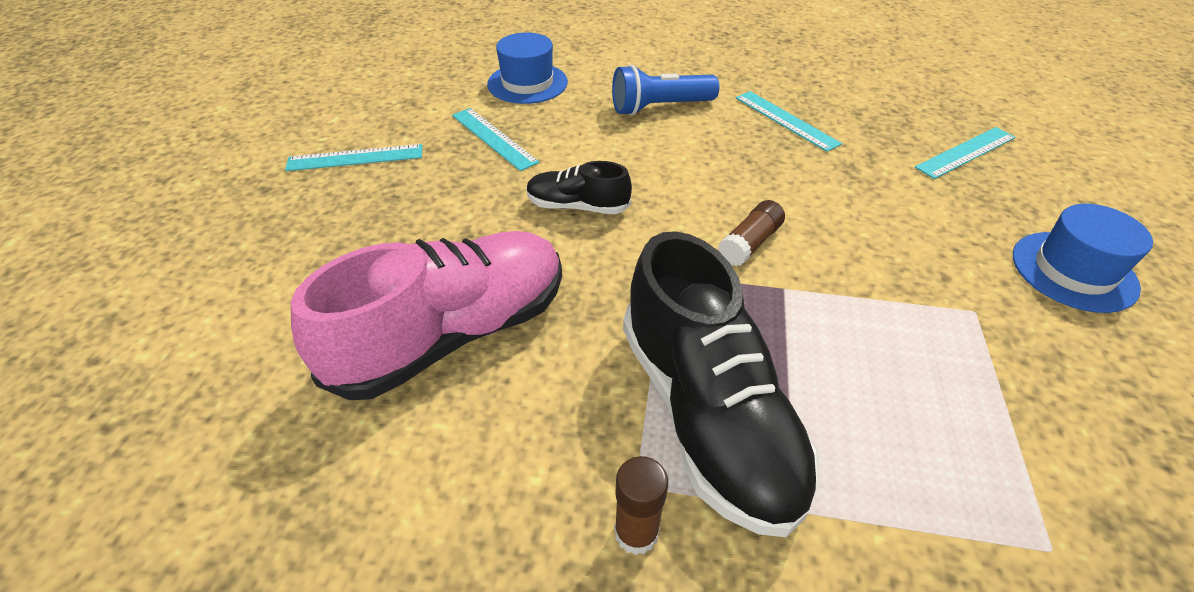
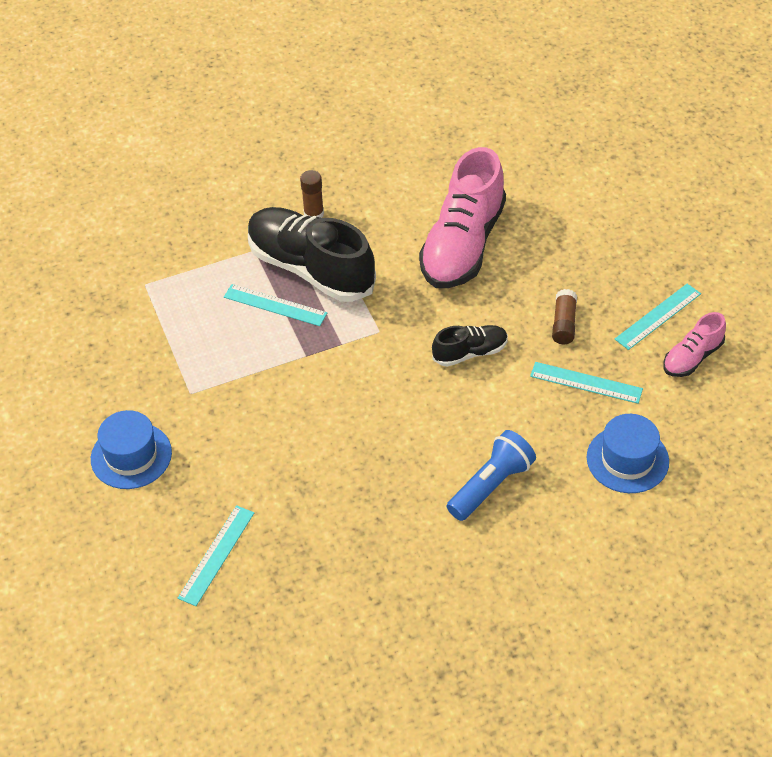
camera: 150 degrees right, 5 degrees up
brown glue stick [718,200,785,266] -> brown glue stick moved to [552,289,577,344]
turquoise ruler [736,91,842,152] -> turquoise ruler moved to [224,284,327,326]
none -> pink shoe [663,312,726,377]

